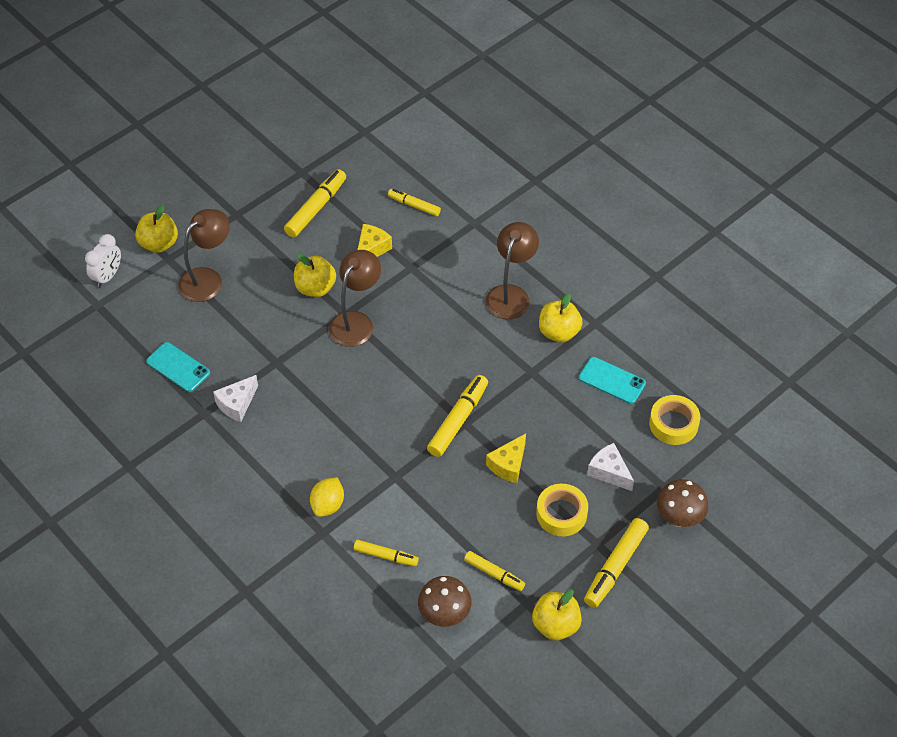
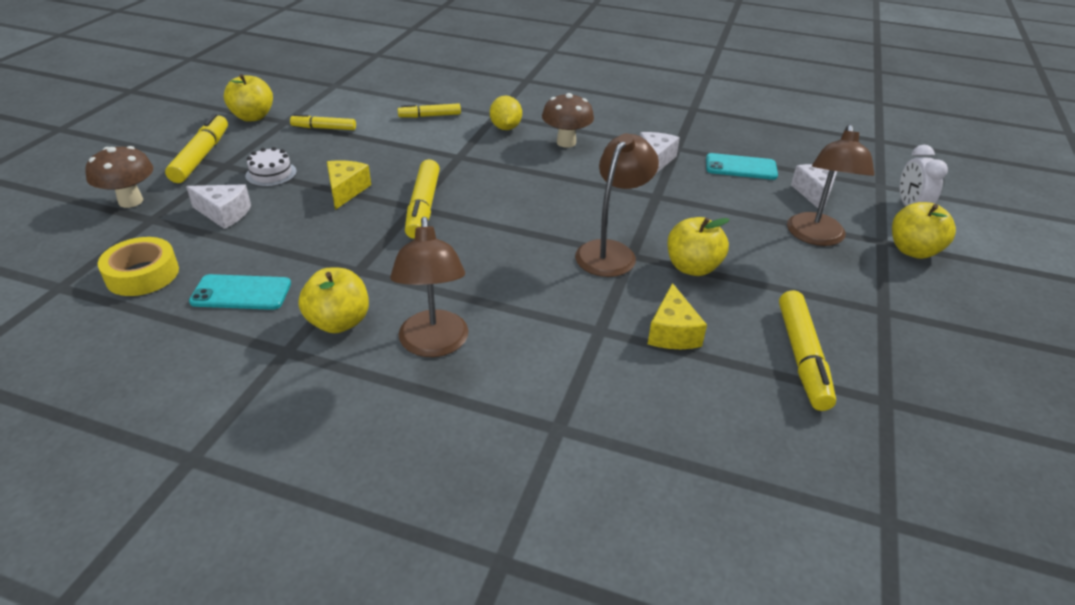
camera: 150 degrees right, 15 degrees down
brown lamp [329,250,381,347] -> brown lamp turned 150 degrees counterclockwise [575,133,659,277]
yellow marker [388,189,441,216] -> none
brown mushroom [418,576,472,627] -> brown mushroom moved to [542,93,594,148]
yellow tape [536,484,588,536] -> white cake [245,147,297,187]
none -> white cheese [791,164,837,210]

